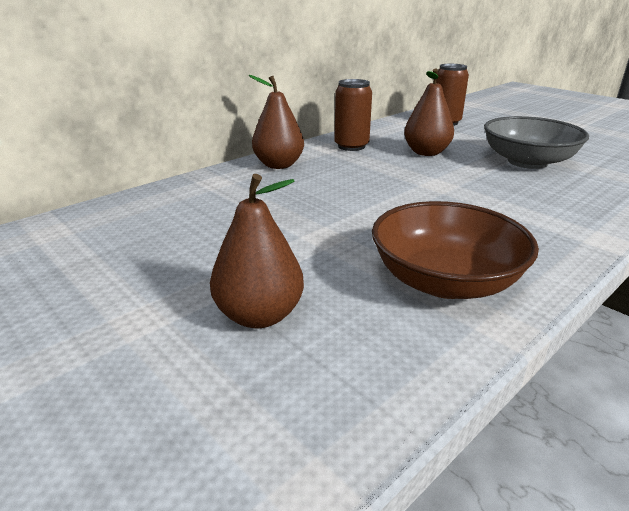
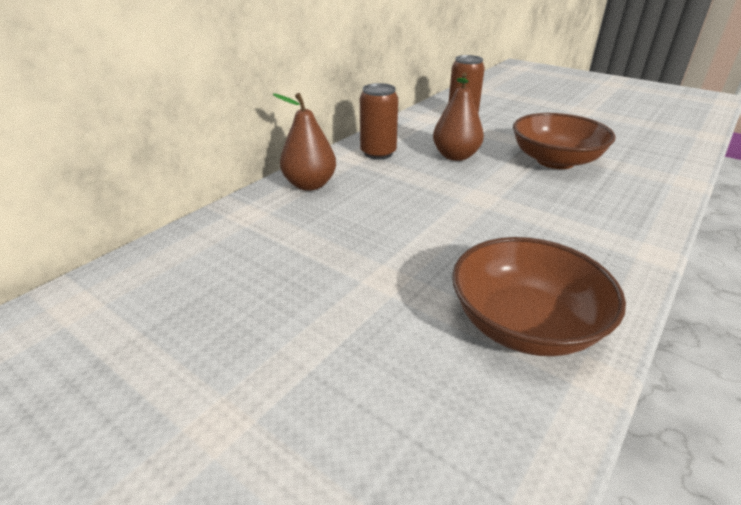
camera: 10 degrees left, 5 degrees up
brown pear [210,174,304,328] -> none
grey bowl [484,116,589,169] -> brown bowl [513,113,616,169]

